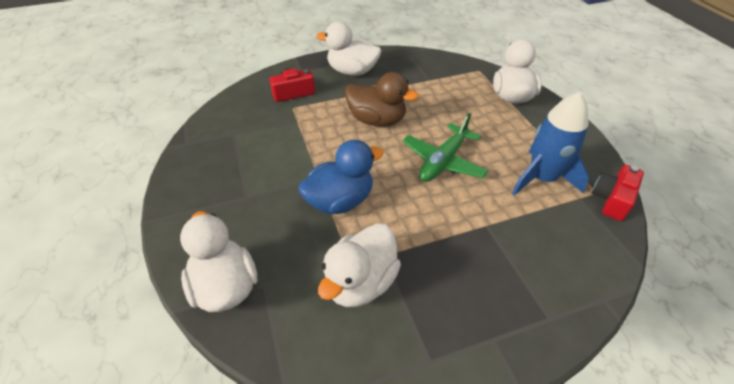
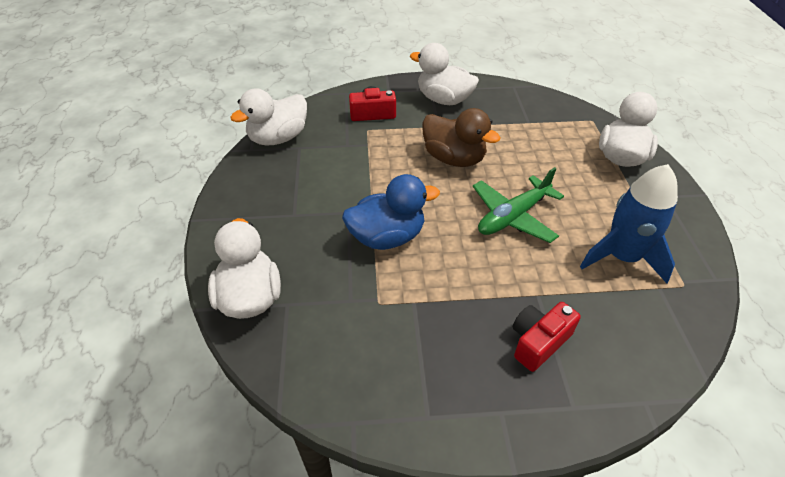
camera: 15 degrees right, 0 degrees up
white duck [318,223,401,307] -> white duck moved to [230,88,307,146]
red camera [592,165,644,221] -> red camera moved to [513,302,581,372]

